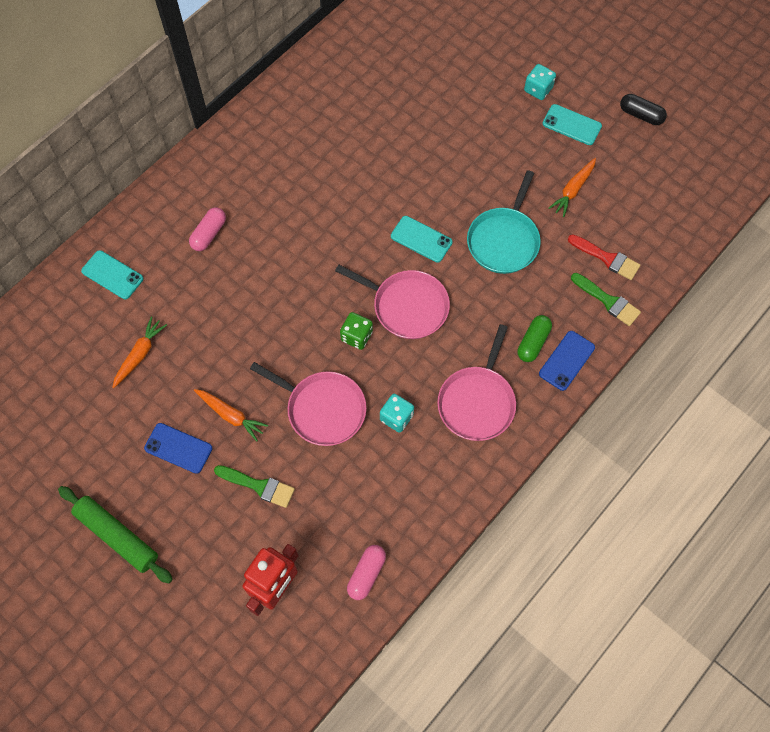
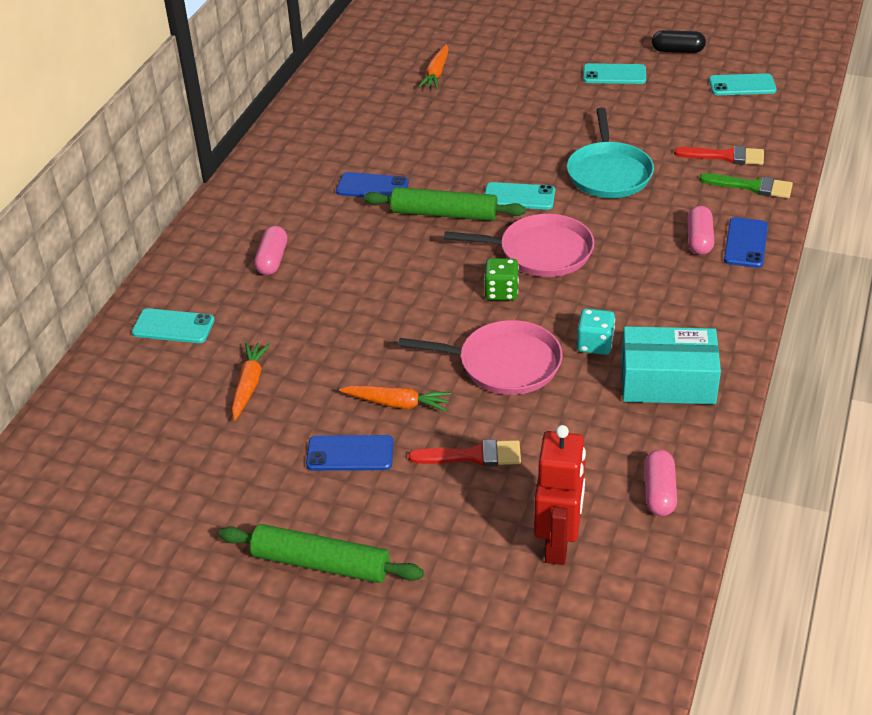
camera: 20 degrees left, 25 degrees down
green brush [214,465,295,508] -> red brush [408,439,521,466]
pink pan [437,324,516,441] -> none
green capsule [517,315,552,362] -> pink capsule [687,206,714,255]
turquoise dice [524,64,556,100] -> none
orange carrot [548,158,596,217] -> orange carrot moved to [418,44,449,89]
none -> blue phone [336,172,409,197]
none -> green rolling pin [364,187,526,221]
none -> turquoise box [621,326,721,404]
none -> turquoise phone [709,73,777,95]

